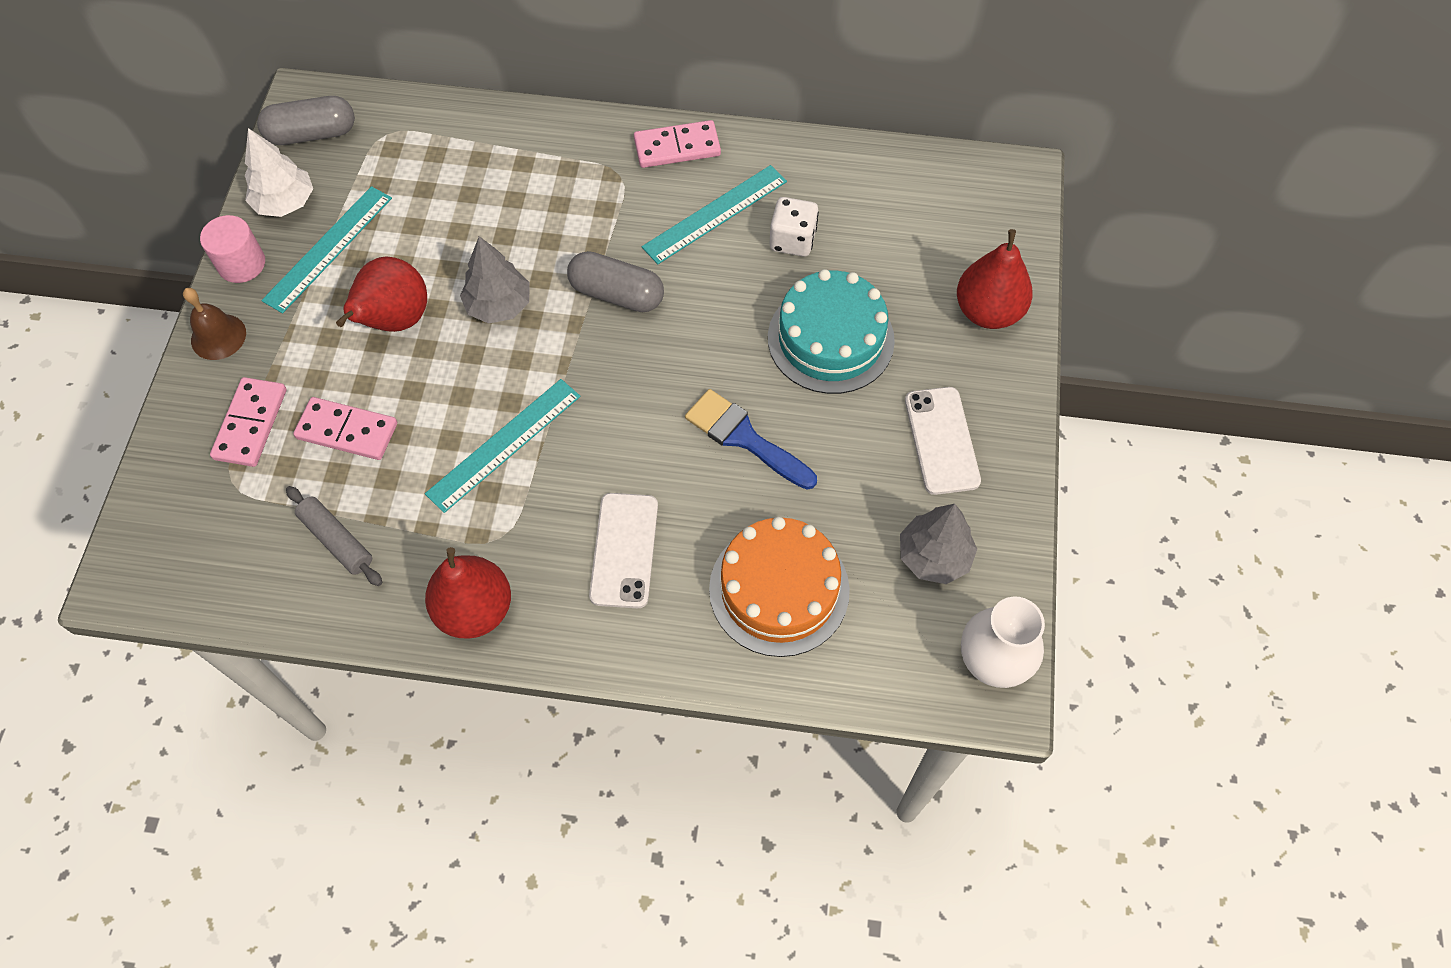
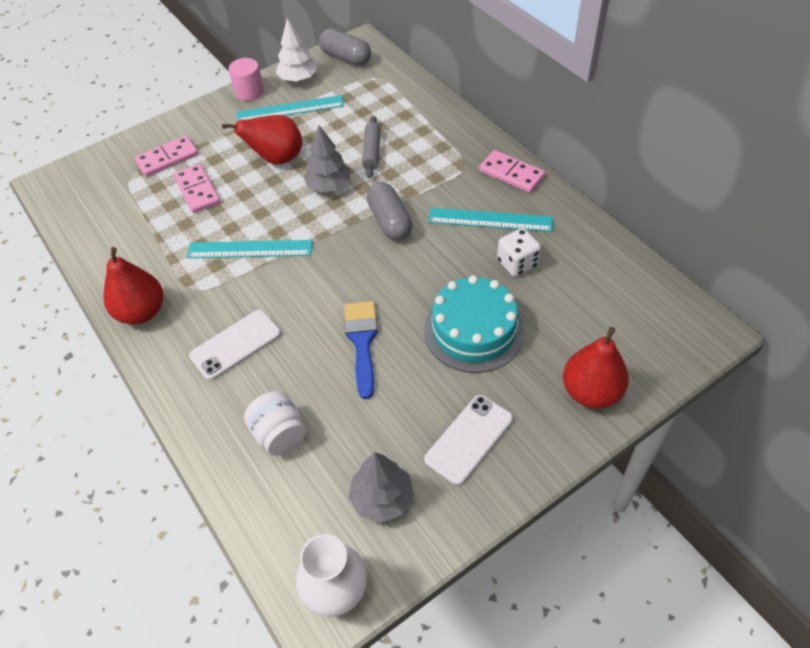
camera: 50 degrees right, 10 degrees down
brown bell [183,288,246,360] -> none
grey rolling pin [286,486,382,586] -> grey rolling pin moved to [362,116,381,178]
orange cake [709,517,850,657] -> white jar [244,391,306,456]

